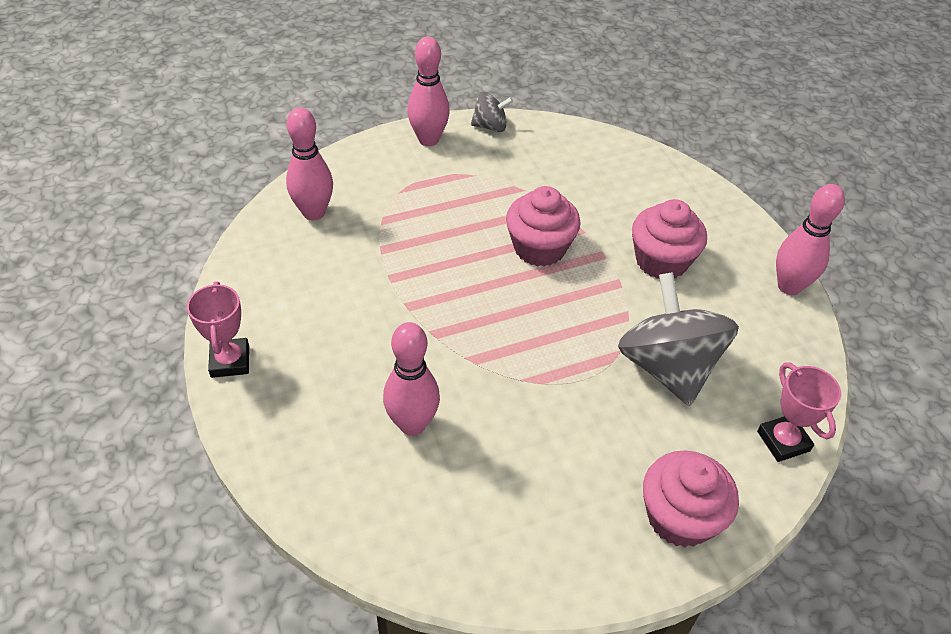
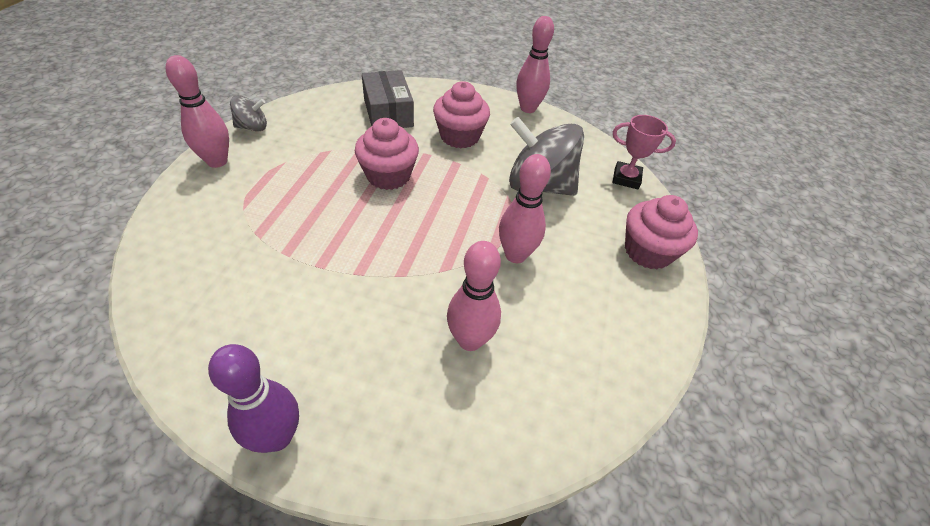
camera: 55 degrees left, 0 degrees up
pink trophy [187,281,249,378] -> purple bowling pin [208,344,299,453]
pink bowling pin [286,107,333,220] -> pink bowling pin moved to [499,154,551,263]
grey spinning top [471,92,513,132] -> grey spinning top turned 45 degrees clockwise [230,95,267,132]
none -> grey box [362,70,414,128]

